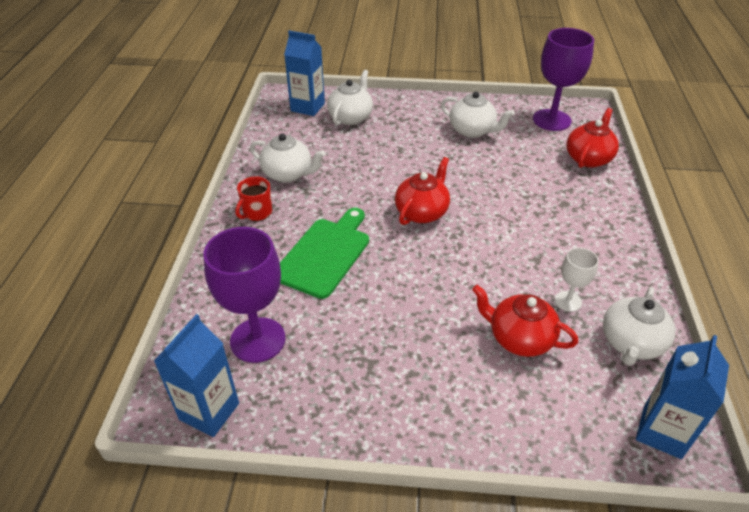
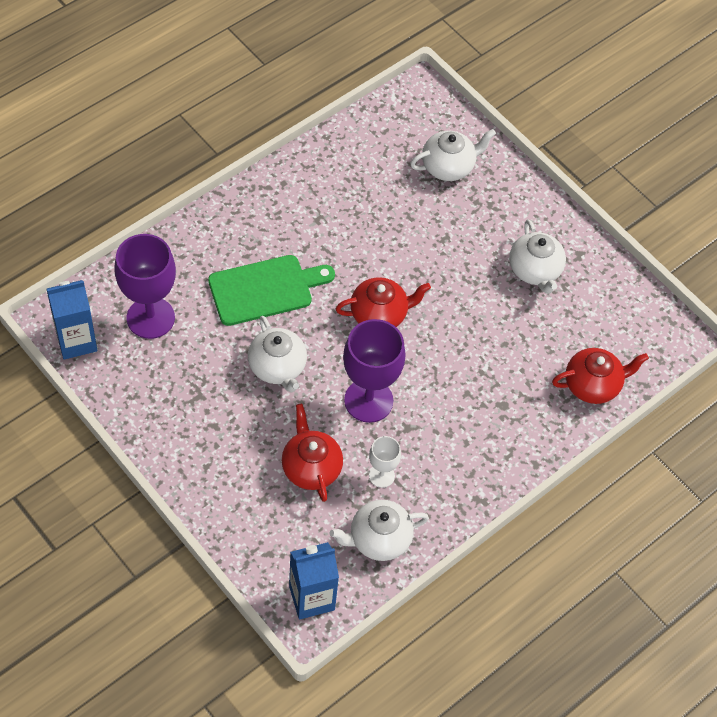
camera: 40 degrees right, 15 degrees up
red mug [235,177,272,221] -> none
white teapot [250,133,326,182] -> white teapot moved to [248,316,307,393]
blue carton [284,31,325,116] -> none
purple goblet [533,28,594,131] -> purple goblet moved to [343,319,406,423]

